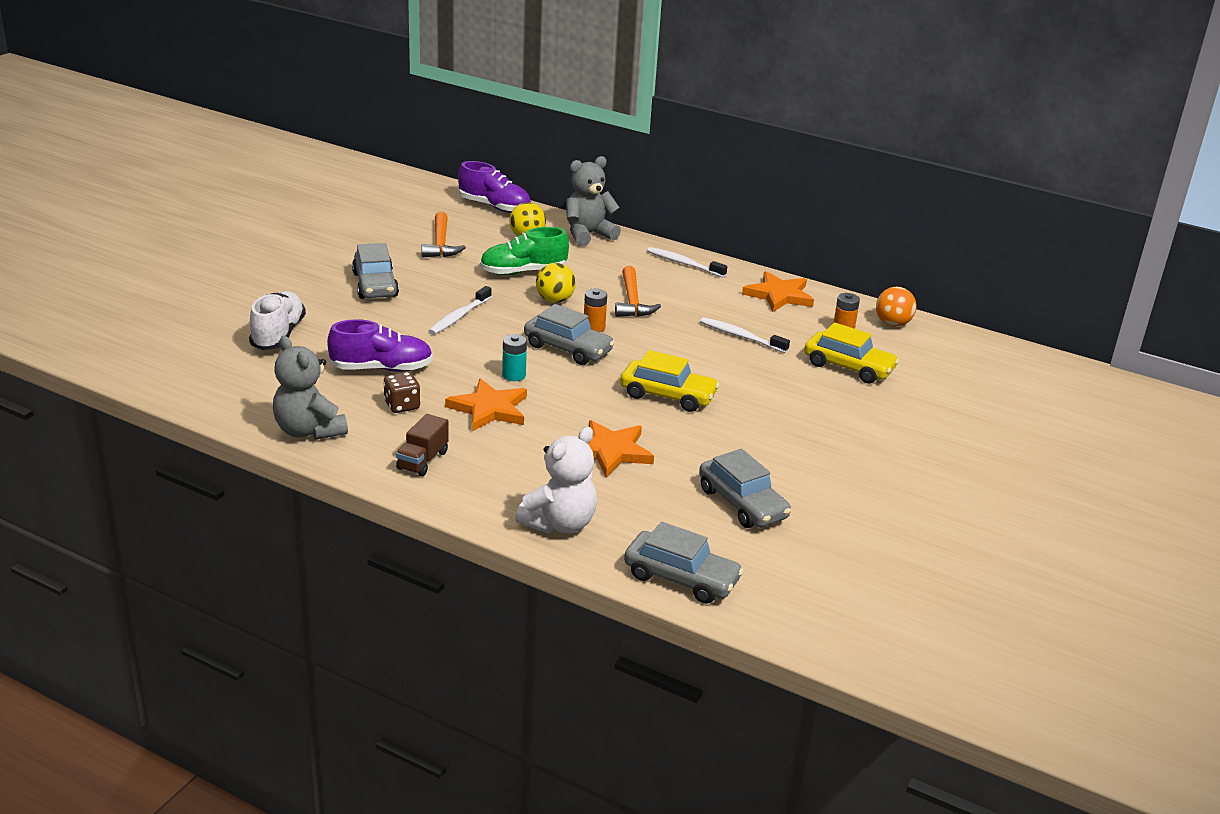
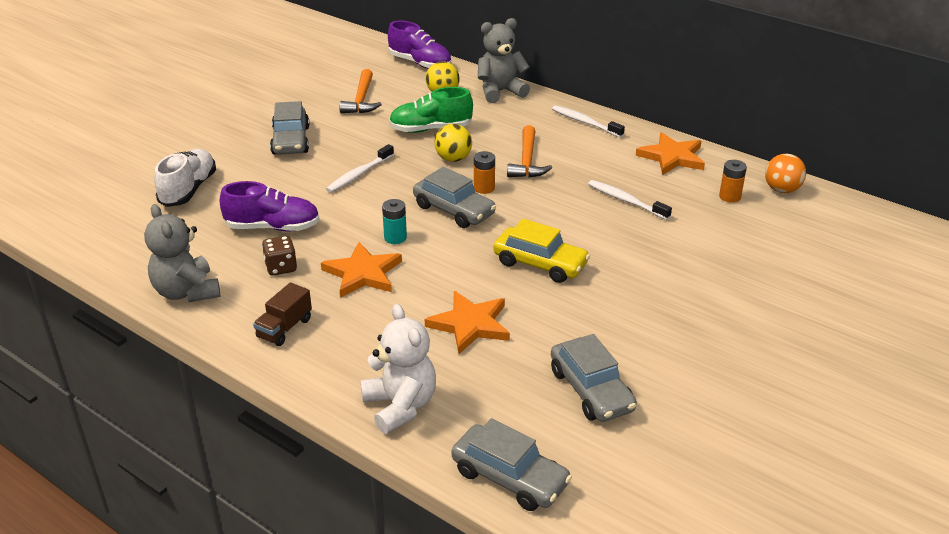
camera: 10 degrees right, 5 degrees up
white teddy bear [515,427,597,534] -> white teddy bear turned 75 degrees counterclockwise [360,304,436,434]
yellow car [804,322,899,384] -> none

